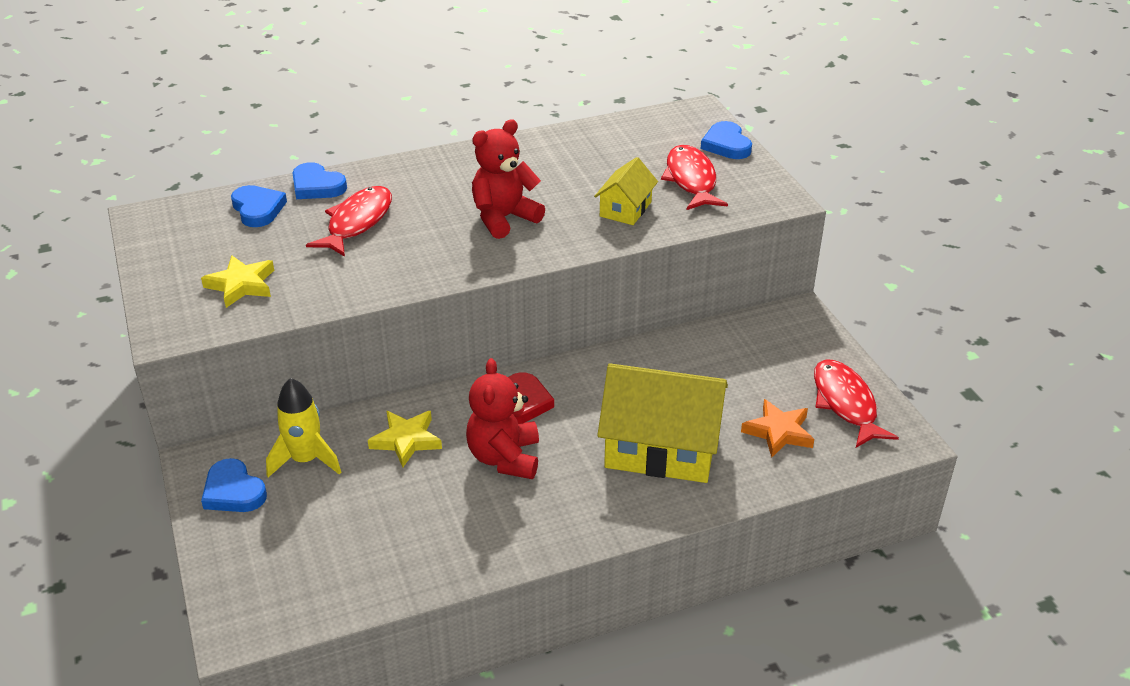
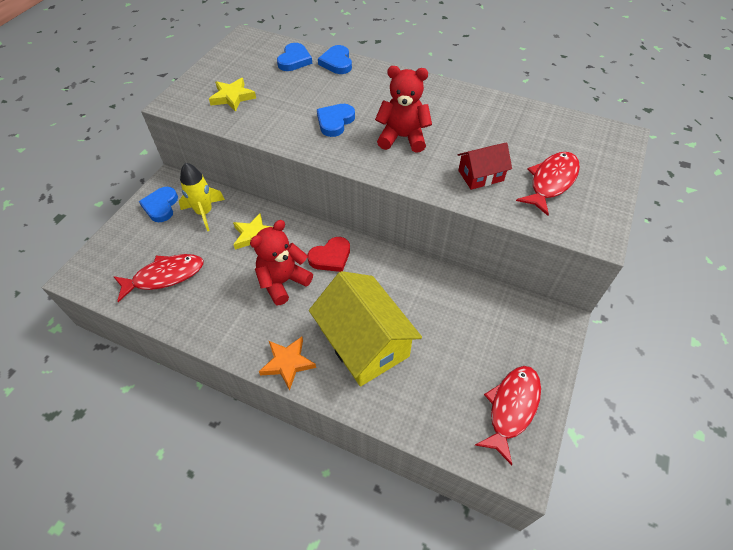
camera: 45 degrees right, 15 degrees up
red fish [306,186,392,257] -> red fish moved to [113,254,204,302]
yellow house [594,157,658,225] -> red house [458,143,512,190]
blue heart [701,121,752,159] -> blue heart moved to [317,104,355,137]
orange star [741,399,814,458] -> orange star moved to [259,337,316,390]

